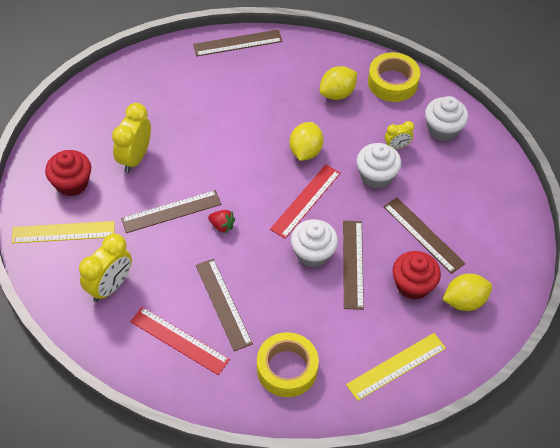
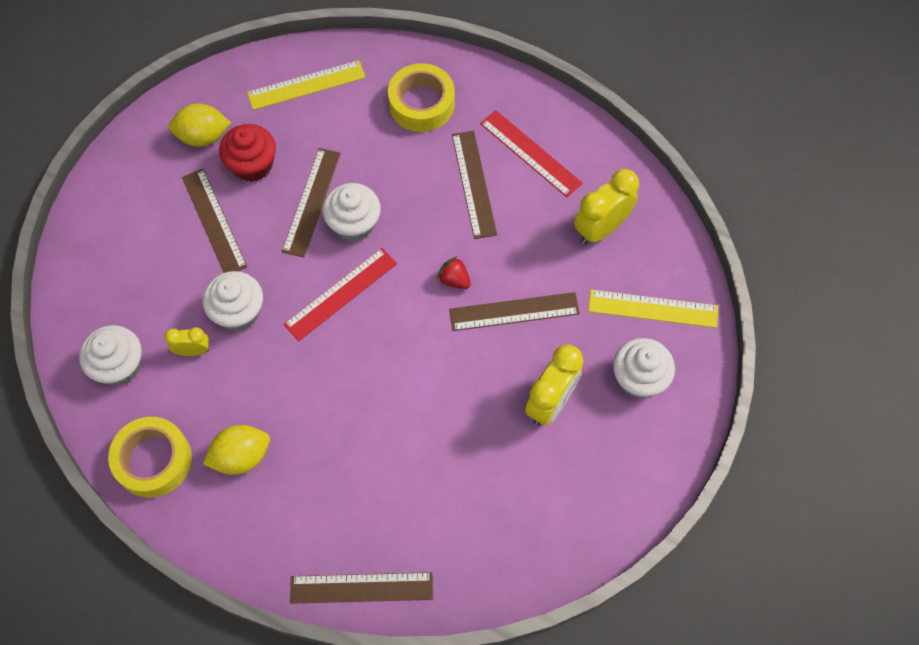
camera: 165 degrees left, 10 degrees up
red cupcake [45,150,91,196] -> white cupcake [613,338,675,399]
yellow lemon [289,122,323,161] -> none

